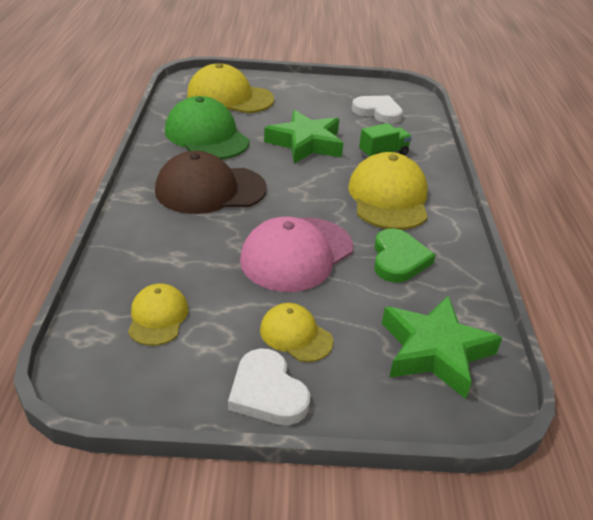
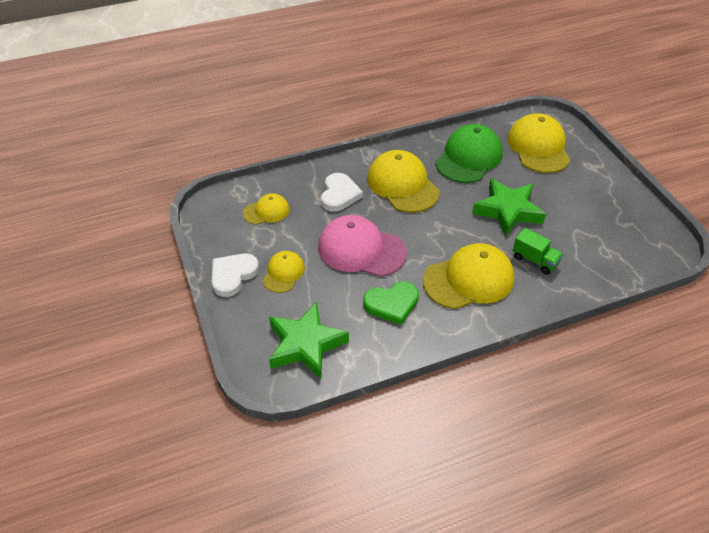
camera: 70 degrees right, 10 degrees up
brown cap [155,151,267,214] -> yellow cap [367,150,439,213]
white heart [352,95,403,124] -> white heart moved to [321,173,363,212]

